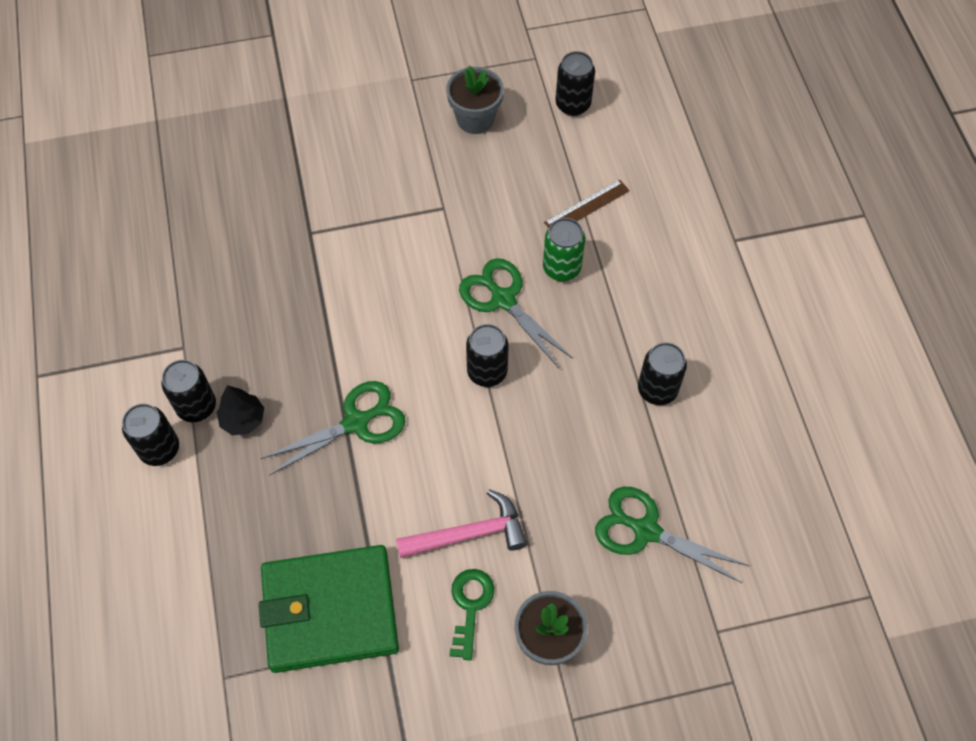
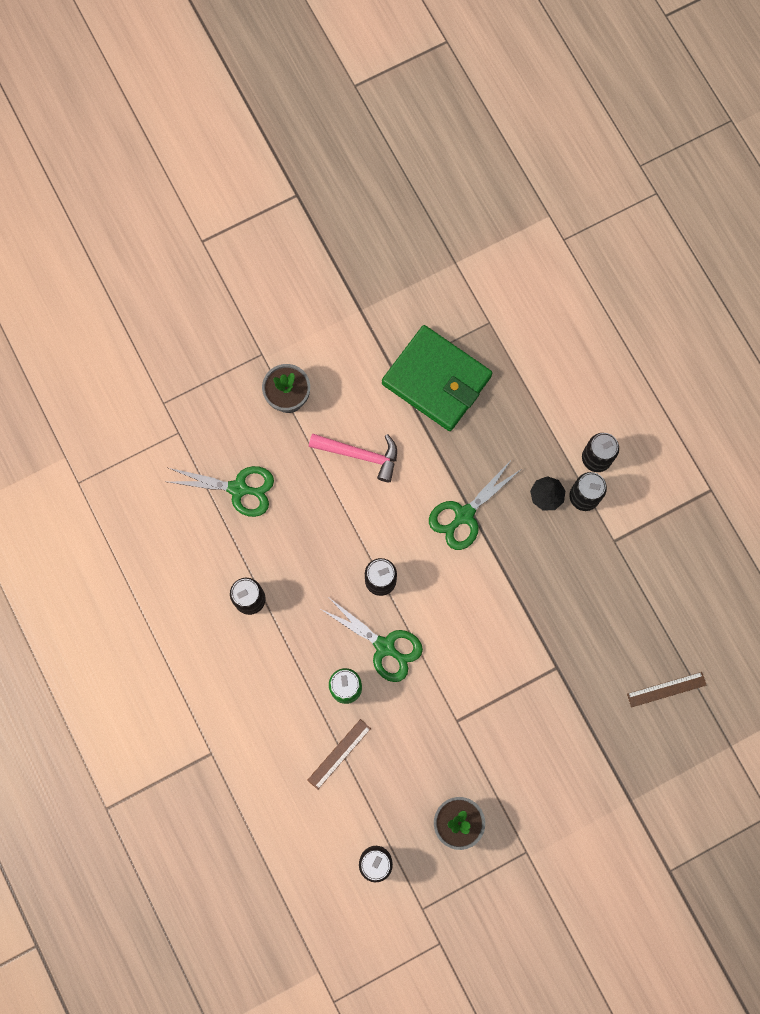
camera: 165 degrees right, 15 degrees up
green wallet [259,545,399,673] -> green wallet turned 60 degrees clockwise [382,325,492,431]
pink hammer [396,489,527,558] -> pink hammer turned 135 degrees counterclockwise [309,434,397,482]
green key [449,569,495,660] -> none
none -> brown ruler [627,672,707,708]

